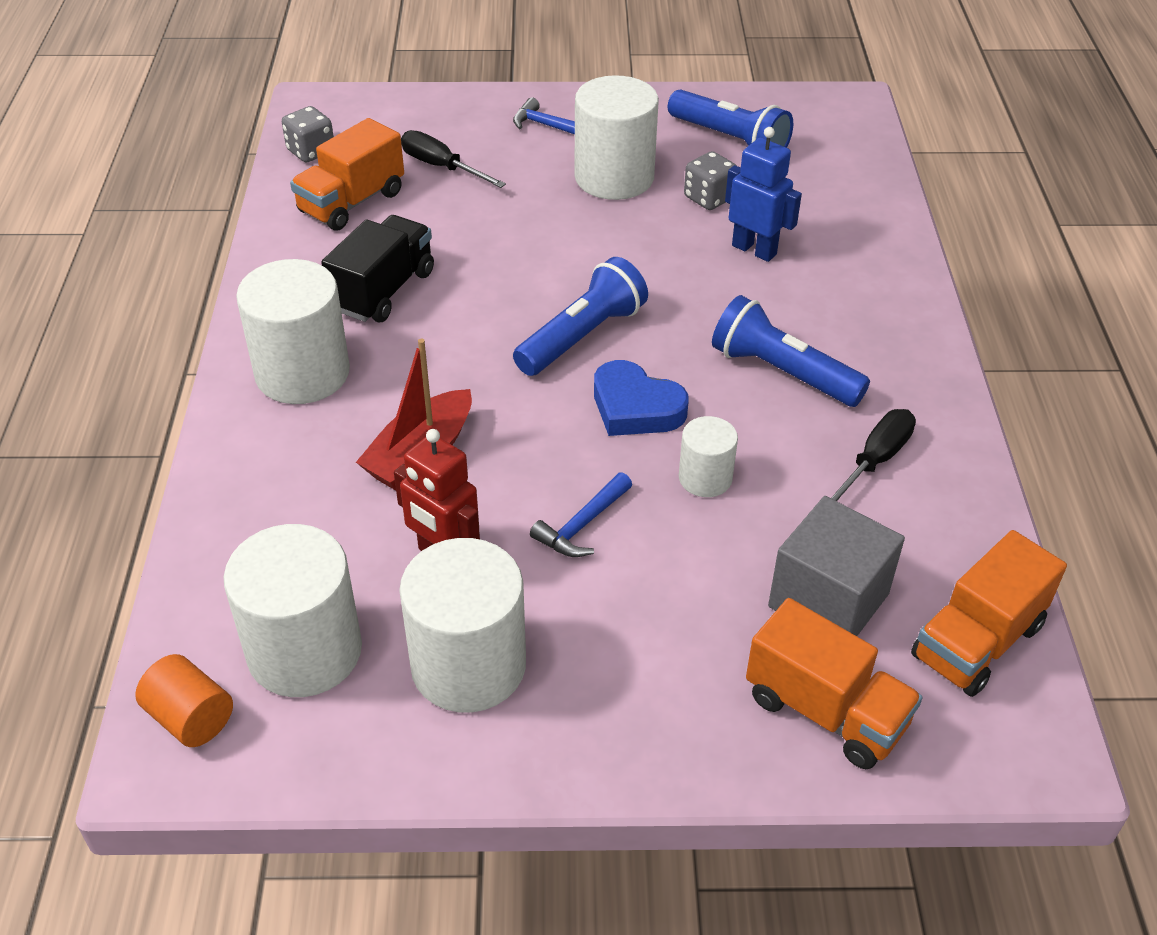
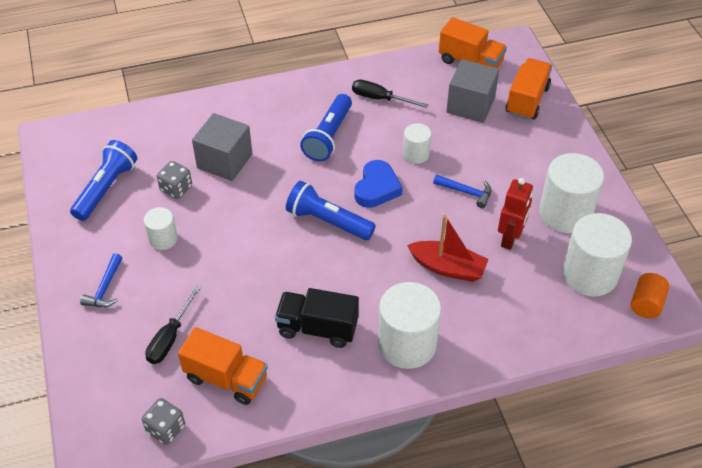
camera: 105 degrees left, 5 degrees up
white cylinder [574,75,659,200] -> white cylinder [144,207,178,250], size x0.53
blue robot [725,127,802,262] -> grey cube [192,113,252,181]

